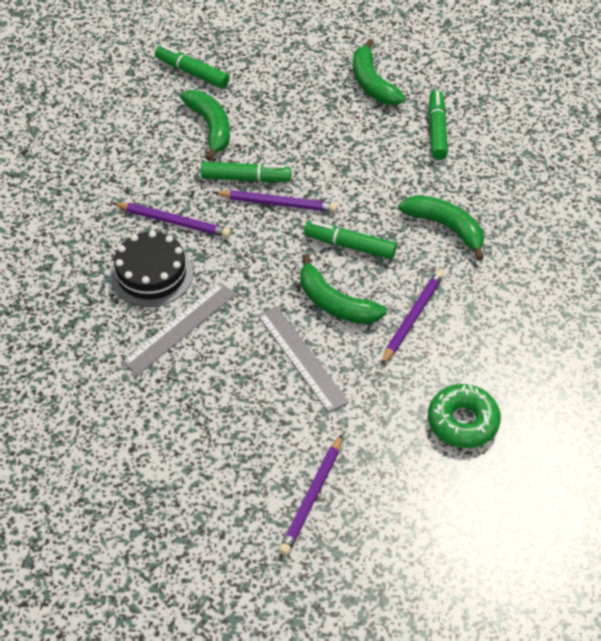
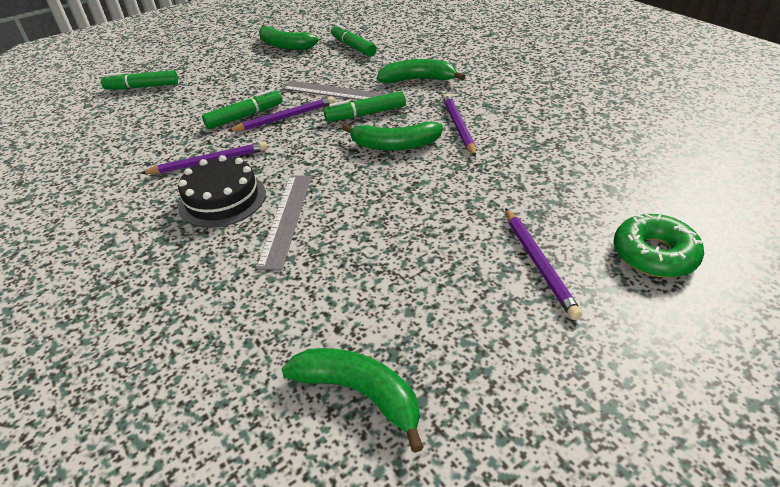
camera: 35 degrees left, 10 degrees down
green banana [180,90,230,161] -> green banana moved to [282,348,424,453]
grey ruler [257,306,349,413] -> grey ruler moved to [282,81,386,100]
green donut [428,384,501,448] -> green donut moved to [614,214,704,278]

